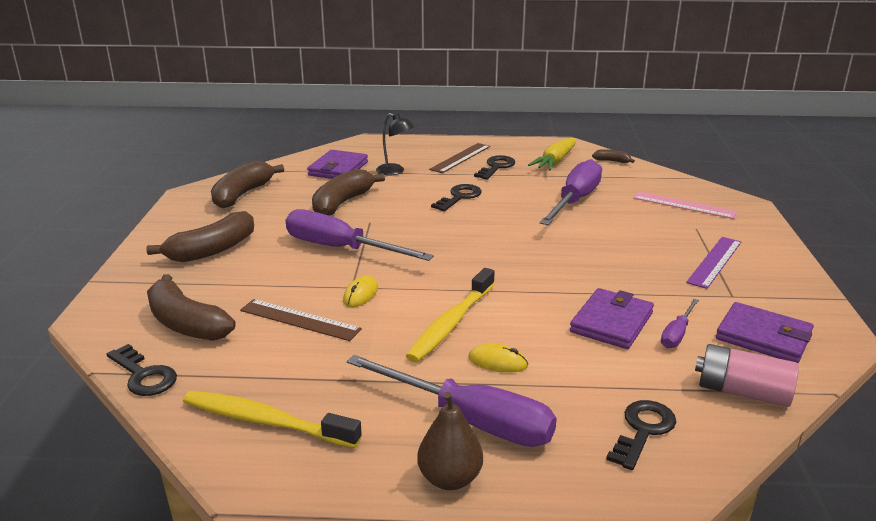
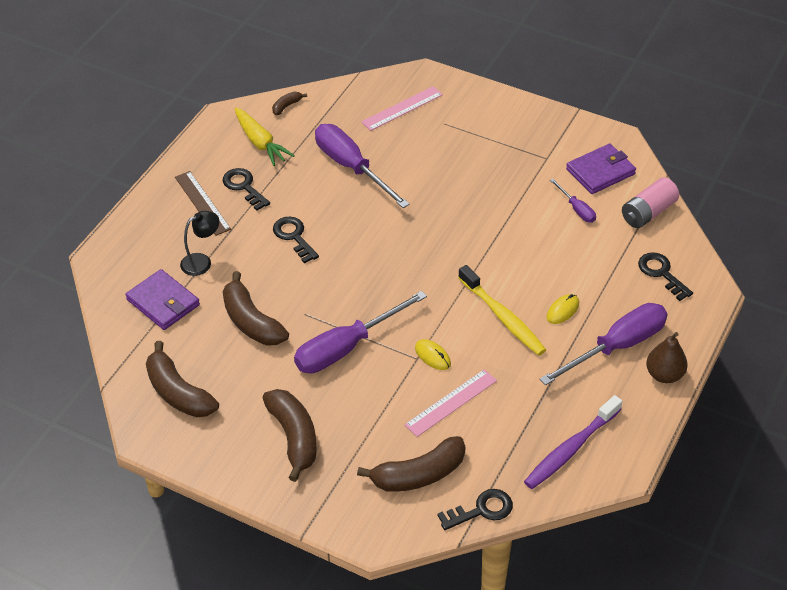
camera: 65 degrees left, 20 degrees up
yellow toothbrush [183,390,362,448] -> purple toothbrush [524,395,622,489]
brown ruler [240,299,362,341] -> pink ruler [404,369,497,437]
purple wallet [570,288,654,349] -> none
purple ruler [686,237,741,289] -> none

